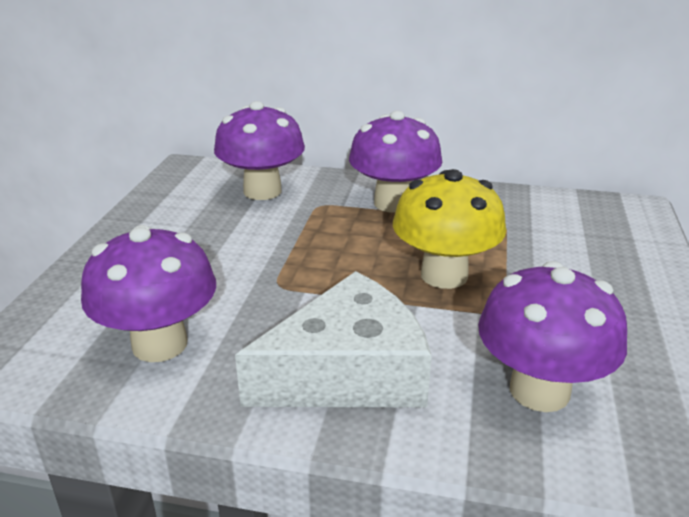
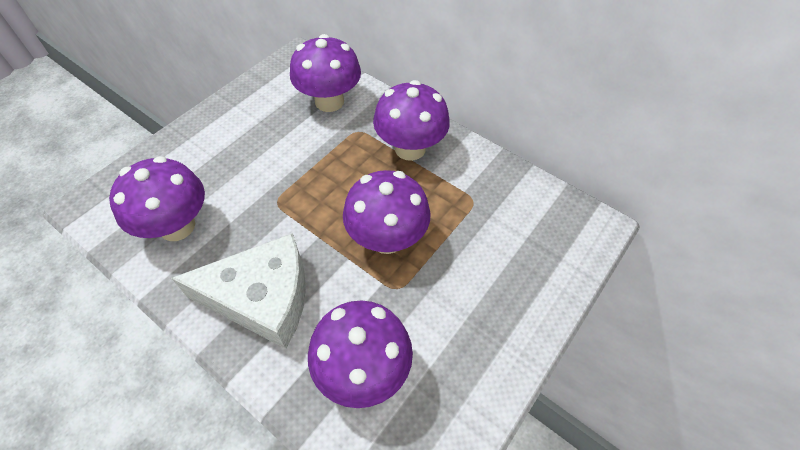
camera: 25 degrees right, 25 degrees up
yellow mushroom [393,169,506,289] -> purple mushroom [343,170,431,254]

